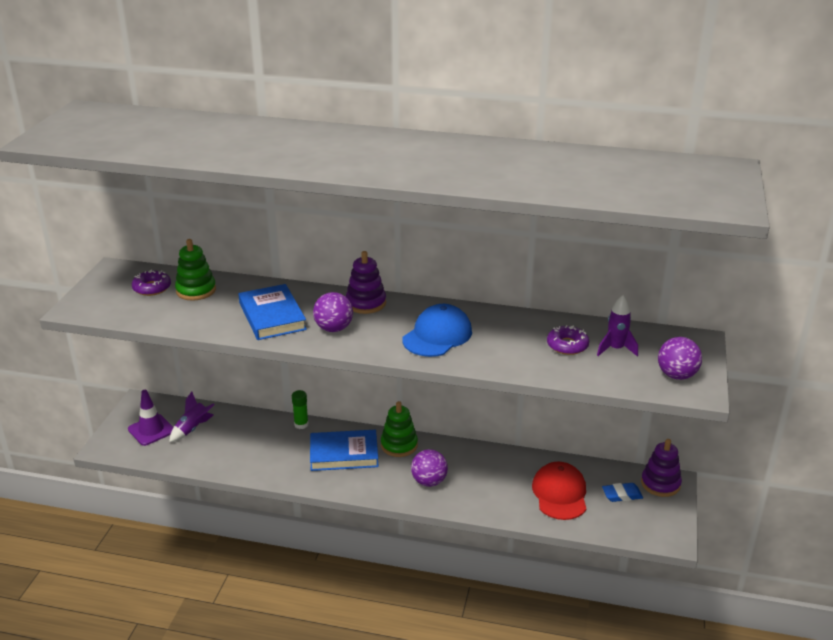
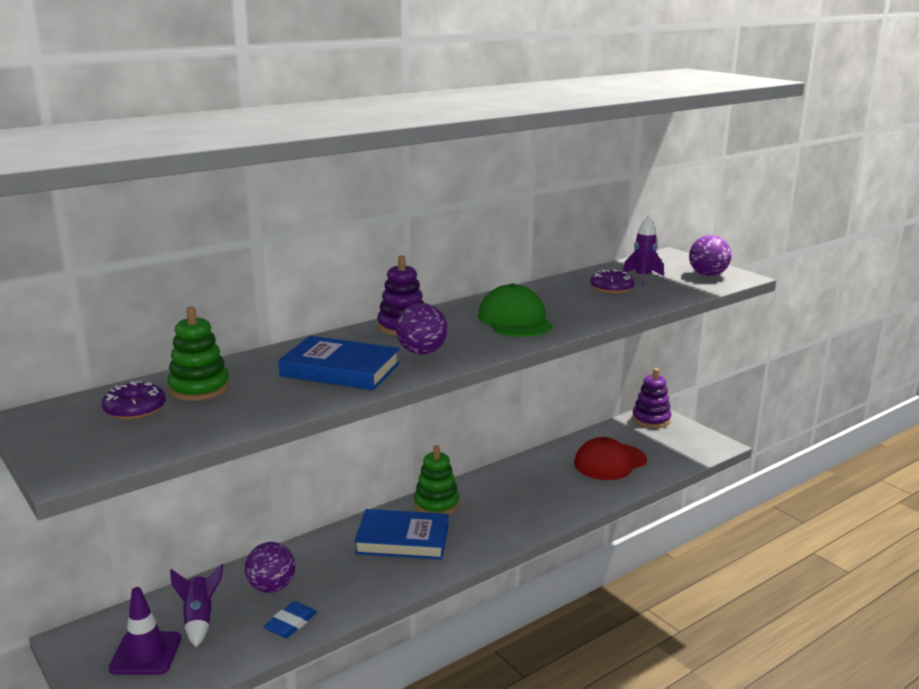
camera: 50 degrees left, 10 degrees down
green glue stick [292,390,309,429] -> none
blue book [310,430,379,471] -> blue book turned 60 degrees clockwise [354,509,449,559]
blue cap [402,304,472,357] -> green cap [478,284,552,337]
purple ball [411,449,448,487] -> purple ball moved to [245,542,295,593]
red cap [532,462,586,520] -> red cap turned 75 degrees counterclockwise [574,437,647,480]
blue eraser [602,483,643,502] -> blue eraser moved to [263,601,317,638]

